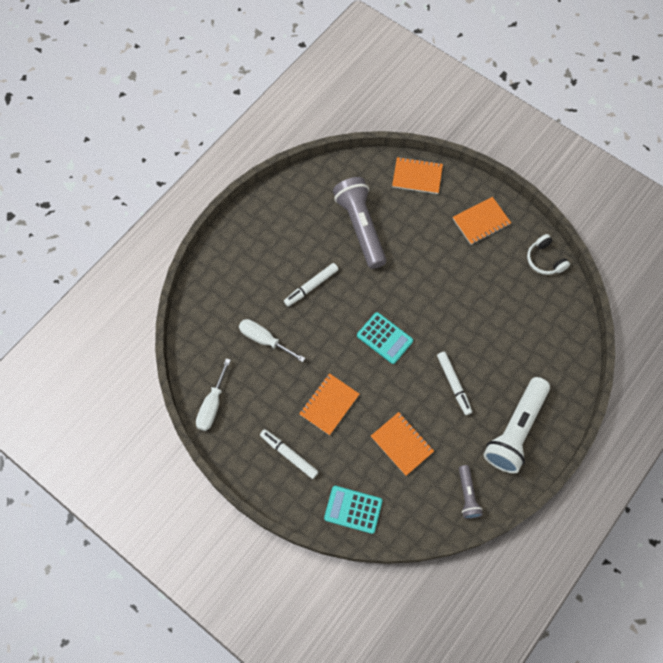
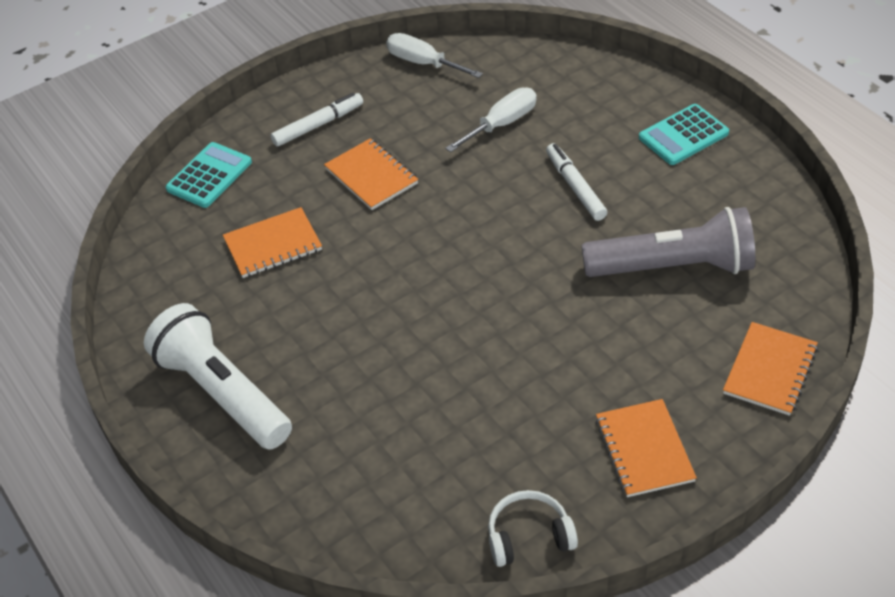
camera: 110 degrees right, 20 degrees down
turquoise calculator [357,312,413,364] -> turquoise calculator moved to [639,104,729,165]
white marker [437,352,472,415] -> none
grey flashlight [459,465,483,519] -> none

